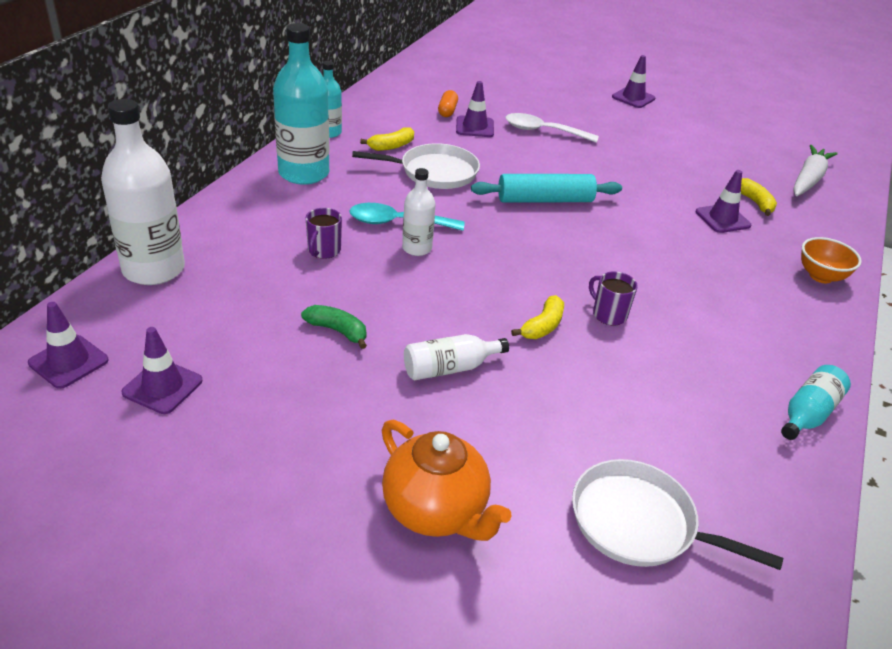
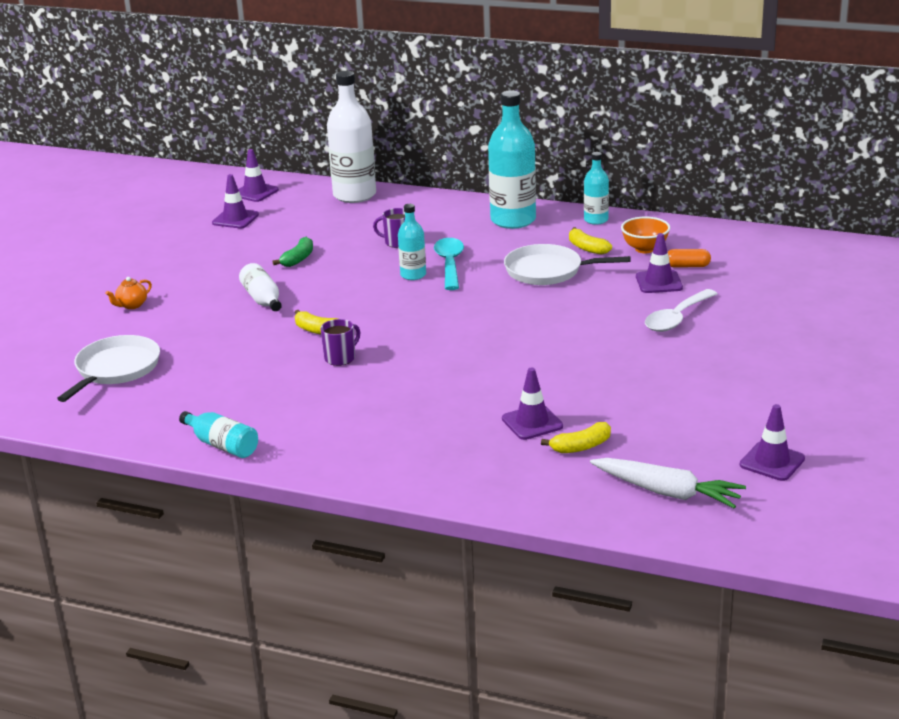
camera: 90 degrees right, 10 degrees down
white pan [352,143,480,189] -> white pan turned 105 degrees clockwise [504,244,630,285]
orange teapot [381,420,511,541] -> orange teapot [105,277,152,309], size x0.48
white bottle [402,168,435,256] -> turquoise bottle [398,204,426,280]
turquoise rolling pin [471,174,622,203] -> none
white spoon [506,113,599,143] -> white spoon turned 150 degrees counterclockwise [645,289,717,332]
purple traffic cone [612,55,655,108] -> purple traffic cone moved to [740,404,805,481]
orange bowl [801,237,862,283] -> orange bowl moved to [621,216,670,253]

